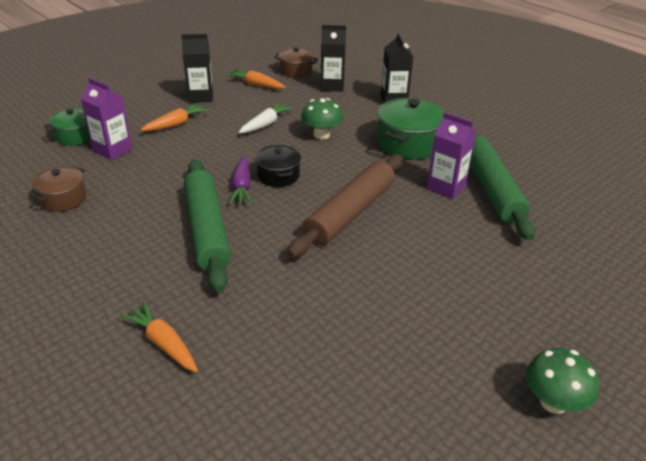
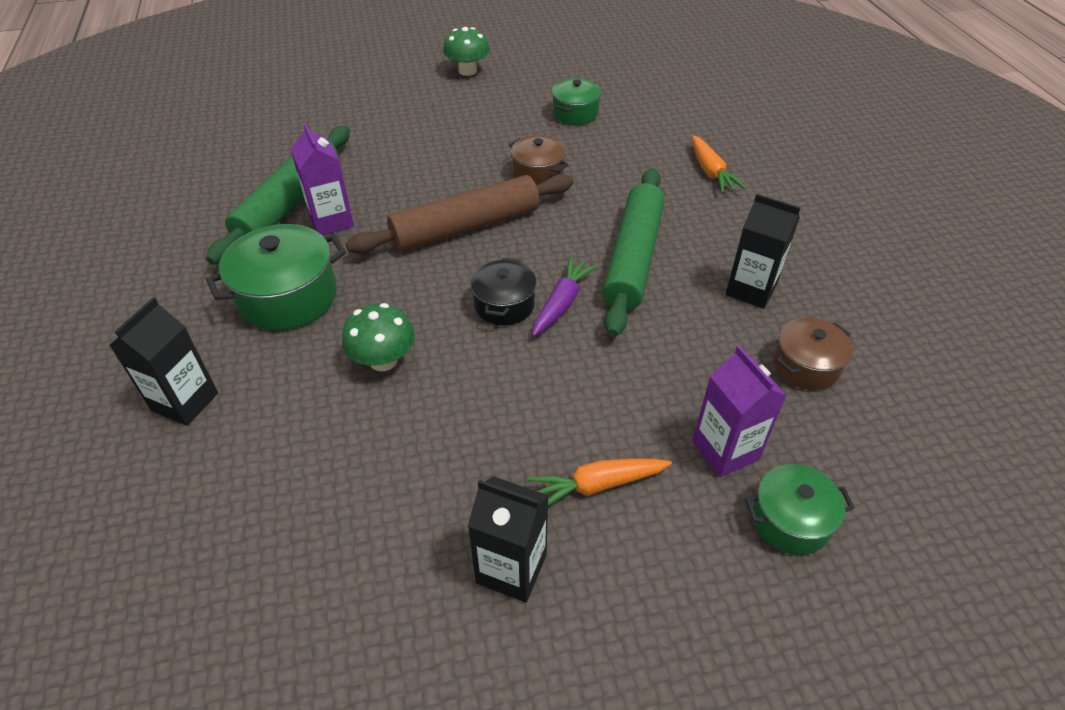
camera: 150 degrees left, 10 degrees up
orange carrot [225,69,286,89] -> none
white carrot [239,102,294,133] -> none
brown pot [274,47,318,78] -> brown pot moved to [509,135,569,185]
black carton [320,25,346,92] -> black carton moved to [726,194,801,309]
none -> green pot [552,79,601,125]

